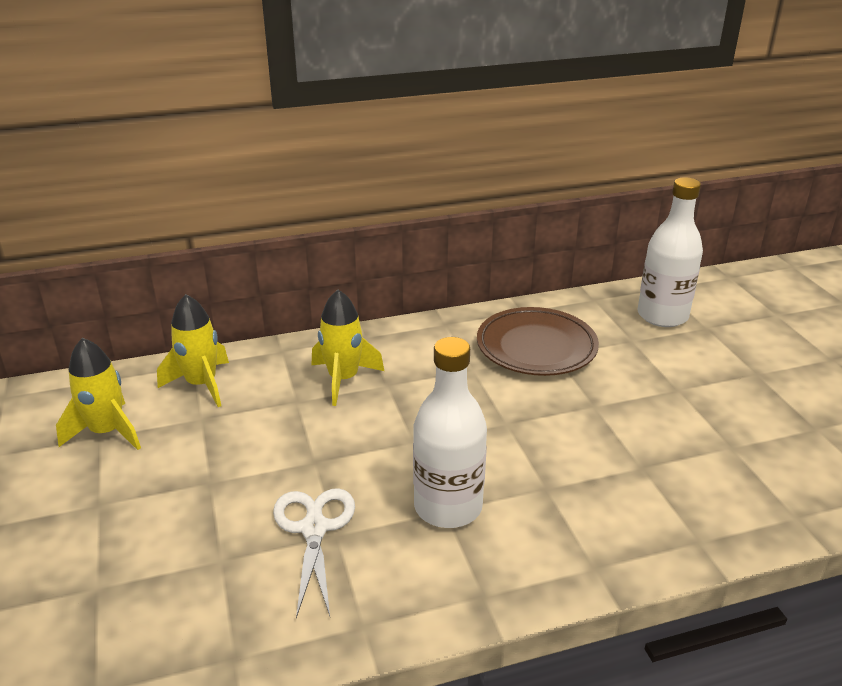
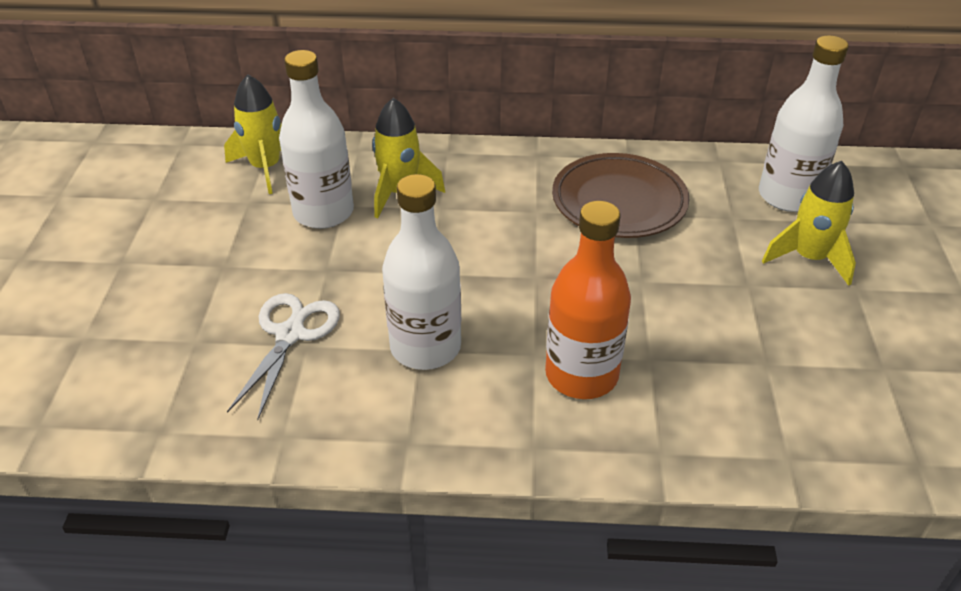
camera: 20 degrees right, 10 degrees up
yellow rocket [56,338,141,450] -> yellow rocket moved to [762,161,856,286]
none -> white bottle [279,50,354,229]
none -> orange bottle [545,201,631,399]

